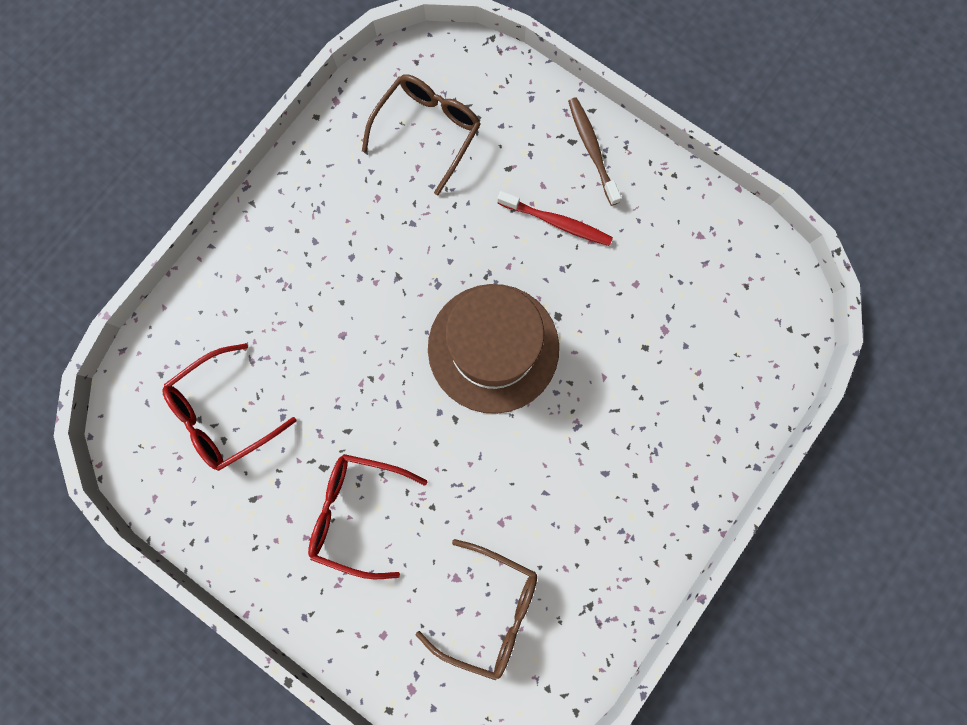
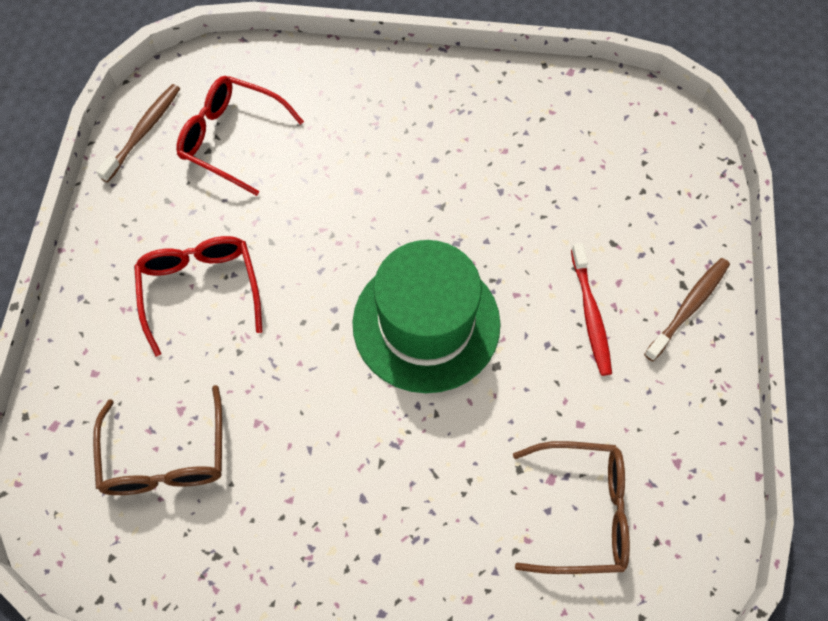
camera: 60 degrees right, 15 degrees down
brown glasses [362,74,481,195] -> brown glasses moved to [513,441,630,574]
brown hat [428,284,559,414] -> green hat [353,240,501,393]
none -> brown toothbrush [96,84,180,182]

